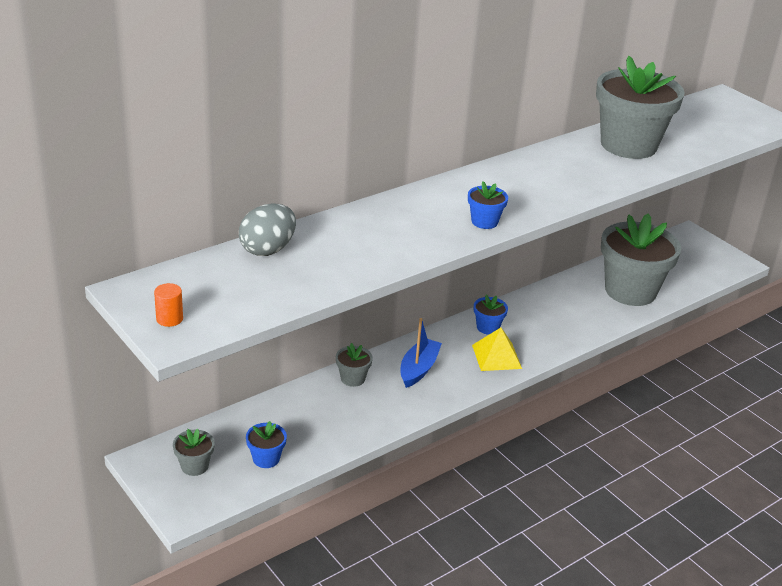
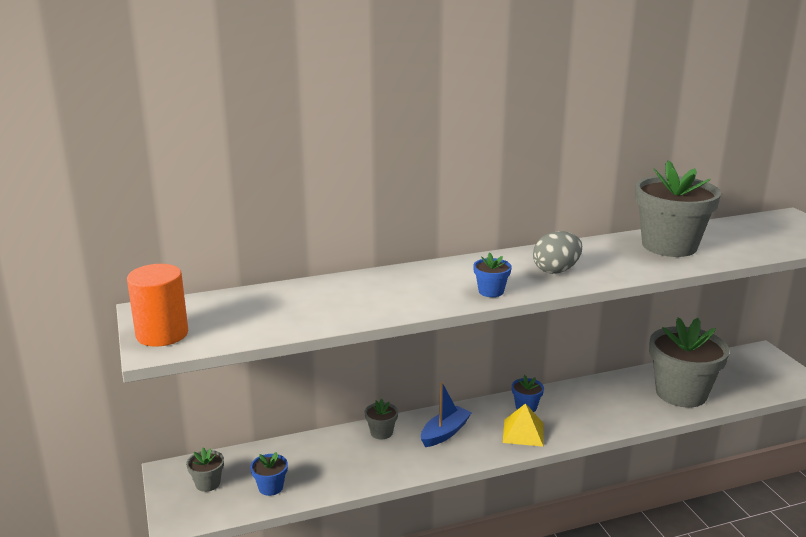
camera: 20 degrees right, 10 degrees down
orange cylinder [154,283,183,327] -> orange cylinder [127,264,188,347], size x2.18
grey egg [239,203,296,256] -> grey egg moved to [533,231,582,274]

